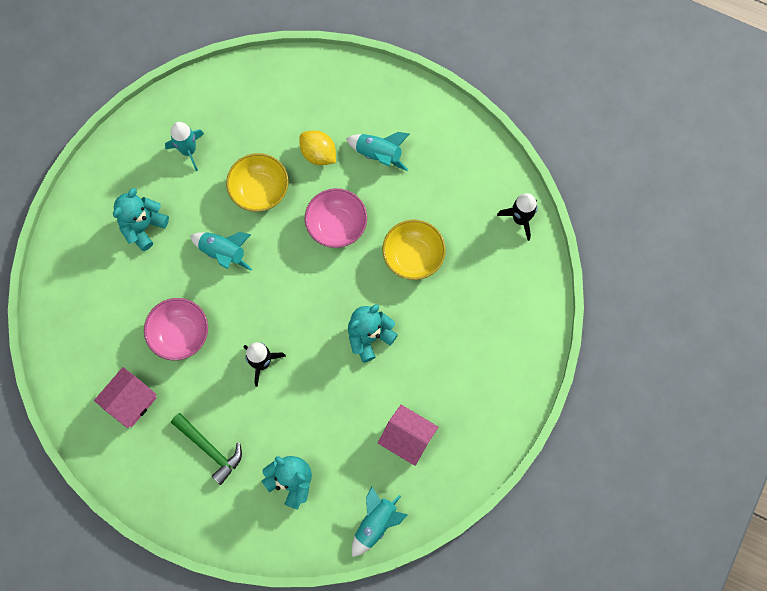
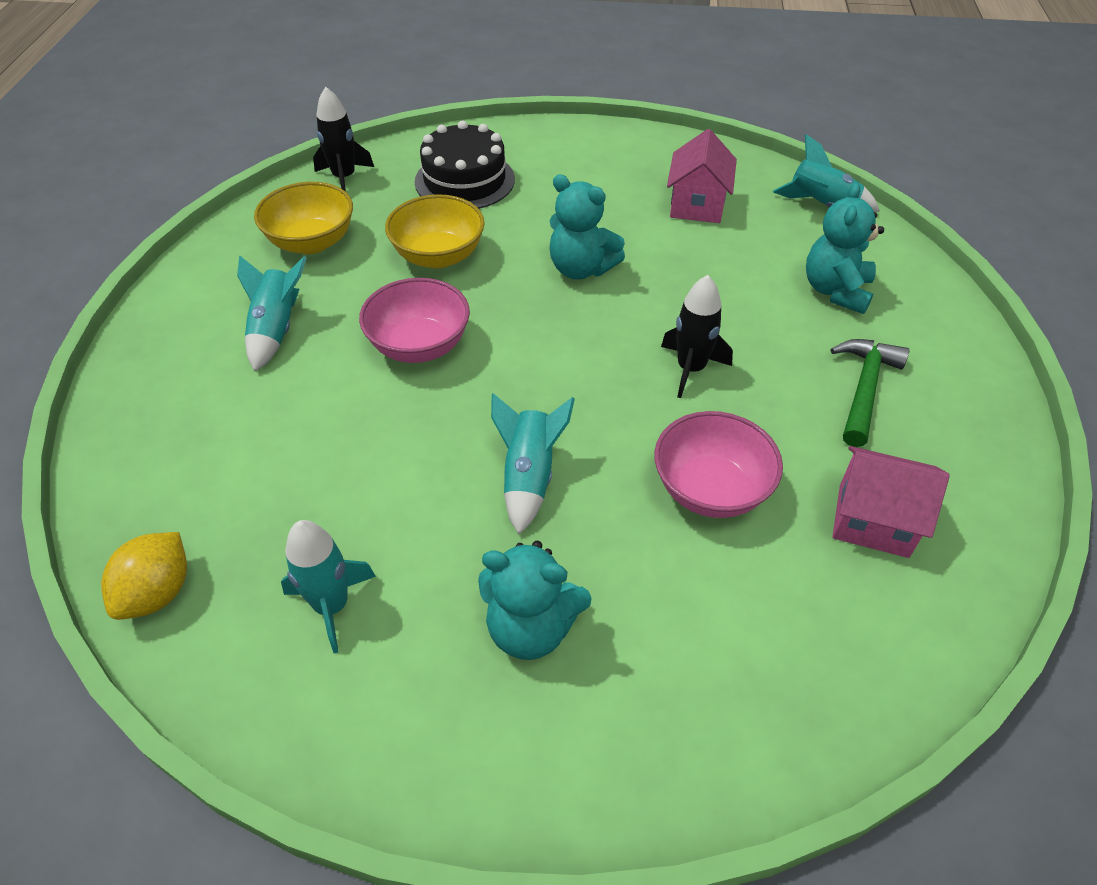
camera: 110 degrees left, 25 degrees down
yellow bowl [226,153,288,212] -> yellow bowl moved to [254,182,353,254]
yellow lemon [299,130,336,165] -> yellow lemon moved to [101,532,187,620]
none -> black cake [415,121,515,209]

